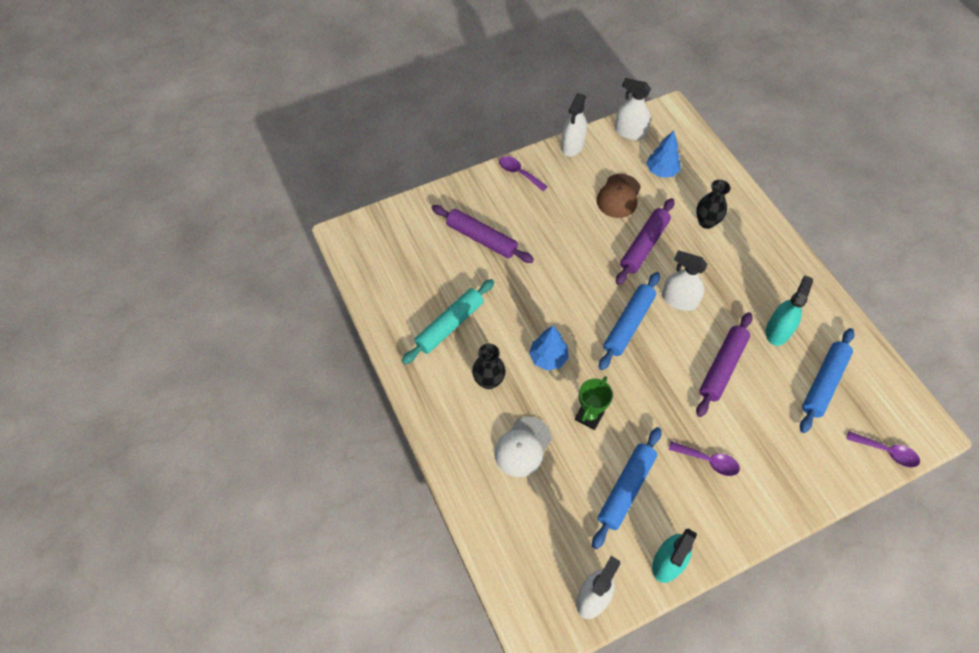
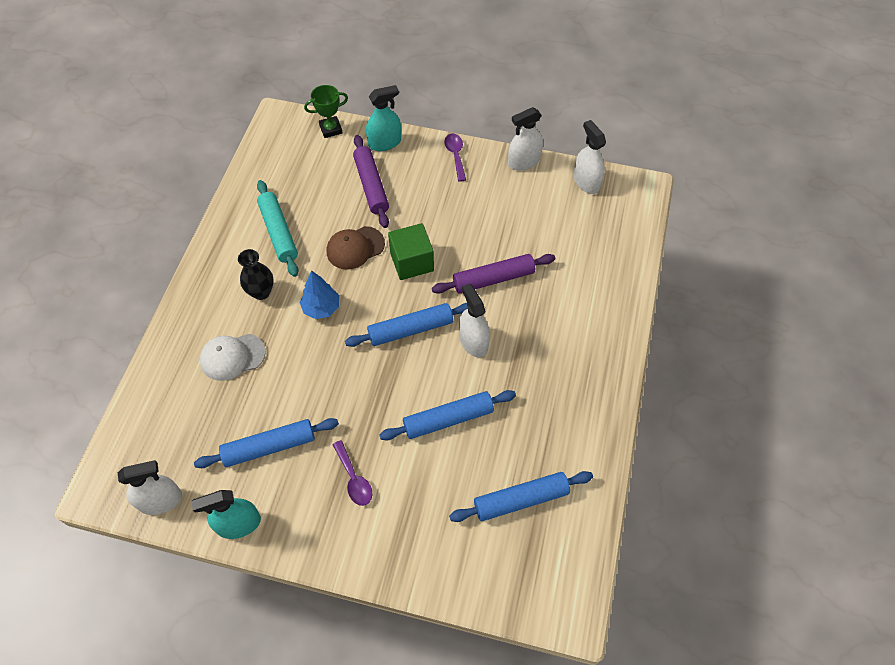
camera: 40 degrees right, 0 degrees up
turquoise rolling pin [402,279,494,364] -> turquoise rolling pin turned 75 degrees clockwise [257,180,299,277]
green trophy [575,376,613,430] -> green trophy moved to [304,85,348,138]
brown cap [597,174,641,218] -> brown cap moved to [327,226,385,270]
blue tree [646,130,680,177] -> none
black vase [696,180,731,229] -> none
purple rolling pin [696,312,753,417] -> blue rolling pin [379,390,516,441]
turquoise spray bottle [766,275,813,346] -> turquoise spray bottle moved to [366,85,401,151]
purple spoon [846,431,920,467] -> none
none -> green cube [388,223,434,280]

